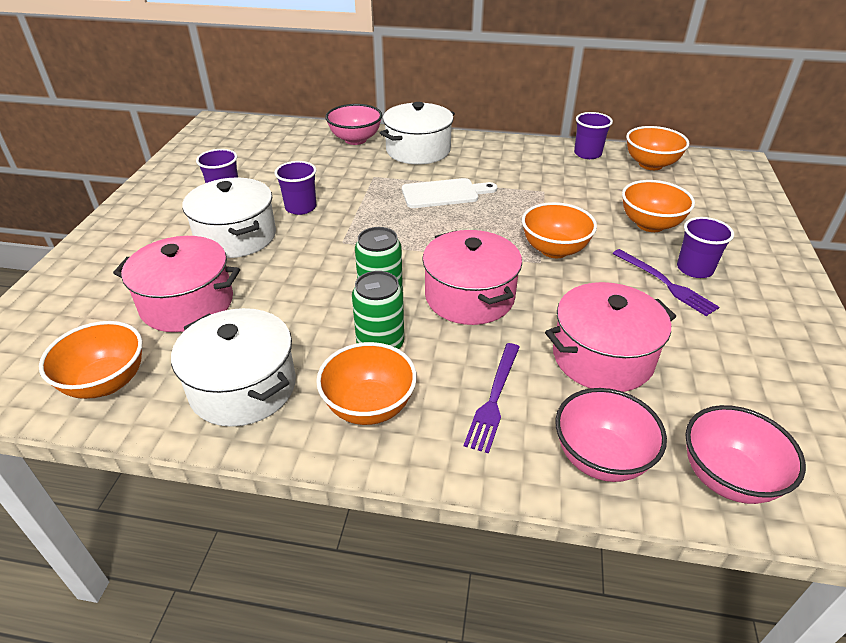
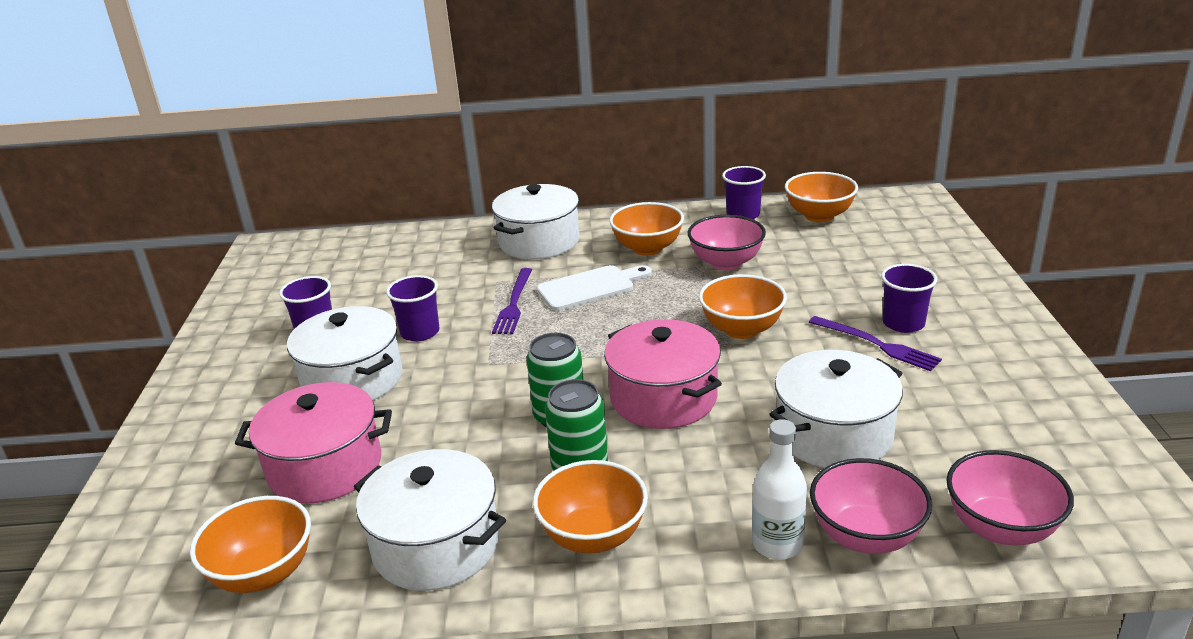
camera: 10 degrees left, 10 degrees down
pink bowl [325,104,382,145] -> pink bowl moved to [688,215,766,270]
purple fork [464,343,520,453] -> purple fork moved to [492,268,532,334]
pink pot [545,282,676,392] -> white pot [769,350,903,468]
orange bowl [622,180,695,232] -> orange bowl moved to [609,202,684,256]
none -> white bottle [752,419,807,560]

